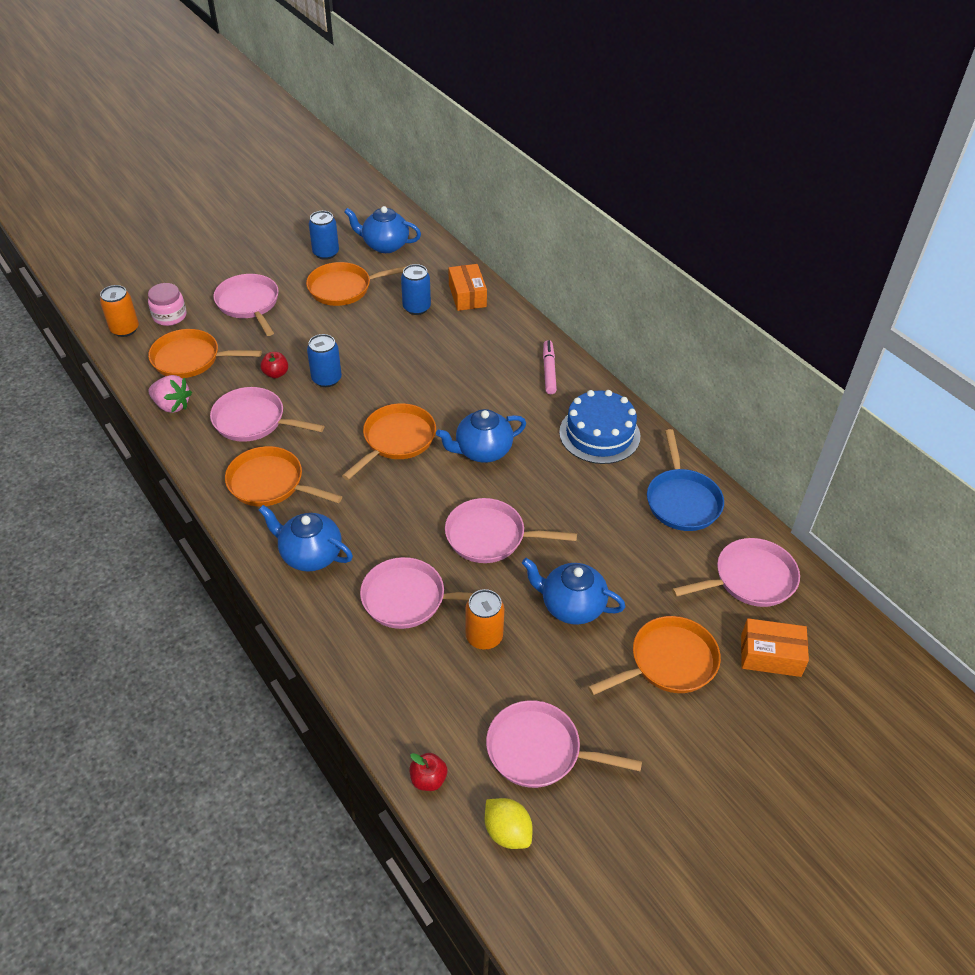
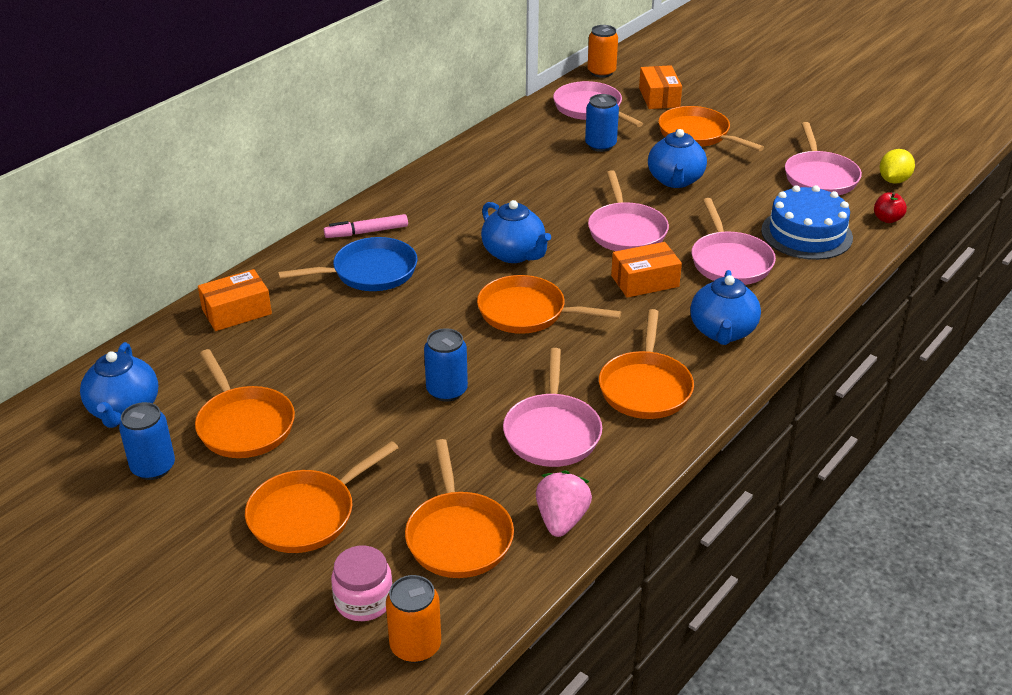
camera: 105 degrees left, 10 degrees down
pink pan [213,274,279,336] -> orange pan [245,441,398,553]
red apple [260,352,288,379] -> none
blue can [401,264,431,315] -> blue can moved to [585,94,619,152]
orange can [465,589,505,650] -> orange can moved to [588,25,618,78]
blue cake [559,390,640,464] -> blue cake moved to [761,185,853,260]
blue pan [647,429,724,531] -> blue pan moved to [278,237,418,291]
none -> orange box [611,242,682,298]

